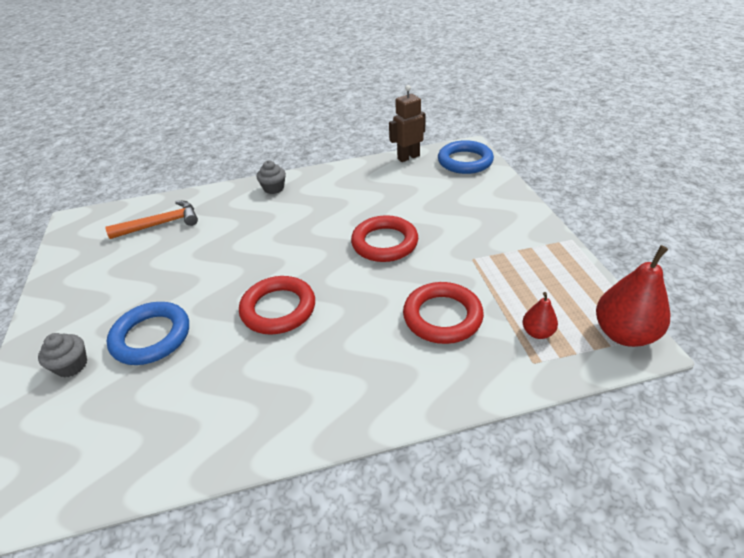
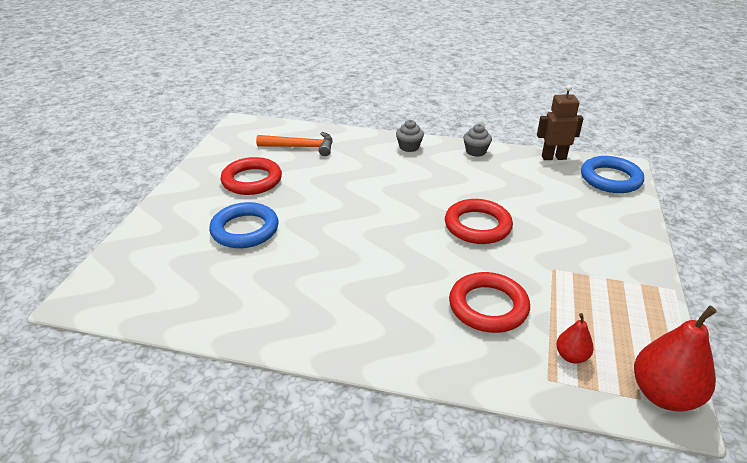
camera: 25 degrees right, 5 degrees down
grey cupcake [38,333,87,378] -> grey cupcake moved to [463,124,492,157]
red ring [239,276,315,335] -> red ring moved to [221,157,282,195]

